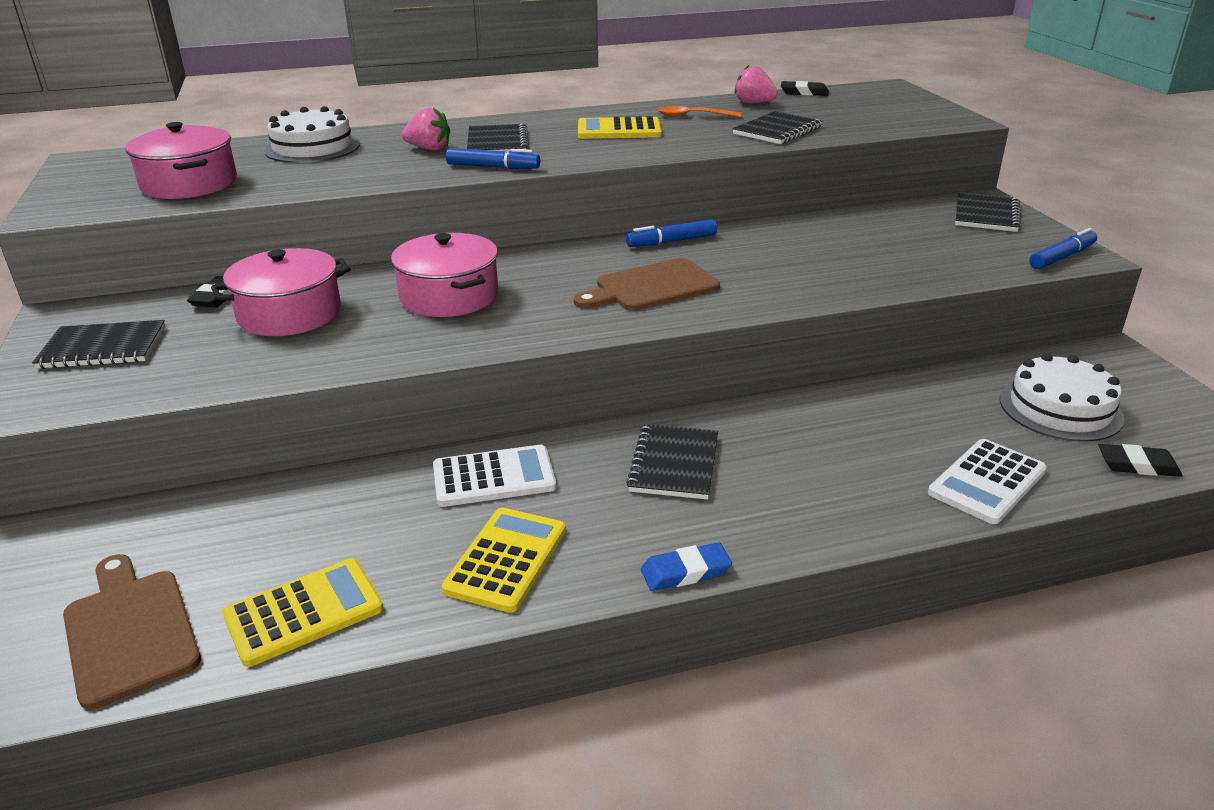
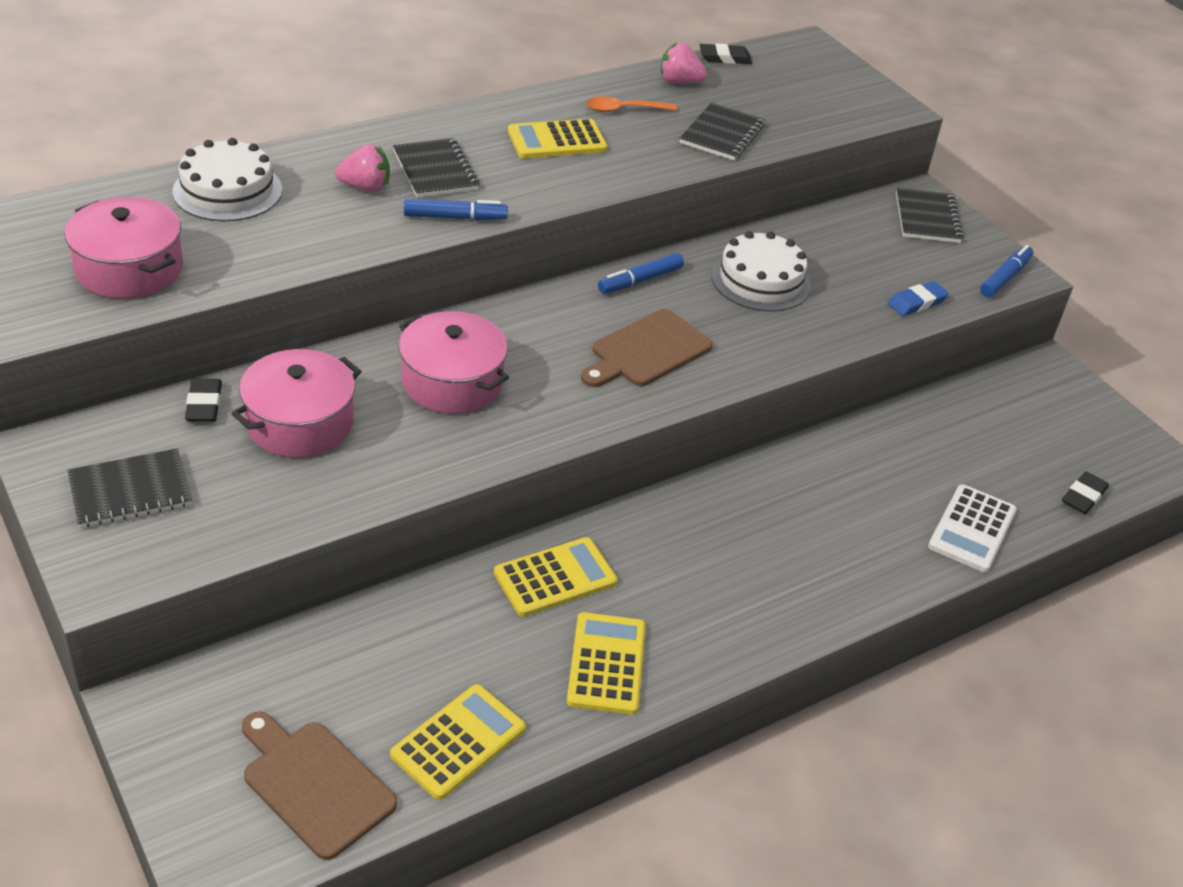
camera: 20 degrees left, 10 degrees up
white calculator [433,445,556,507] -> yellow calculator [494,537,618,617]
black notebook [626,424,718,499] -> none
blue eraser [641,542,732,591] -> blue eraser moved to [888,281,949,316]
white cake [1000,353,1124,442] -> white cake moved to [711,231,811,311]
black eraser [1098,444,1183,477] -> black eraser turned 45 degrees counterclockwise [1062,471,1109,514]

